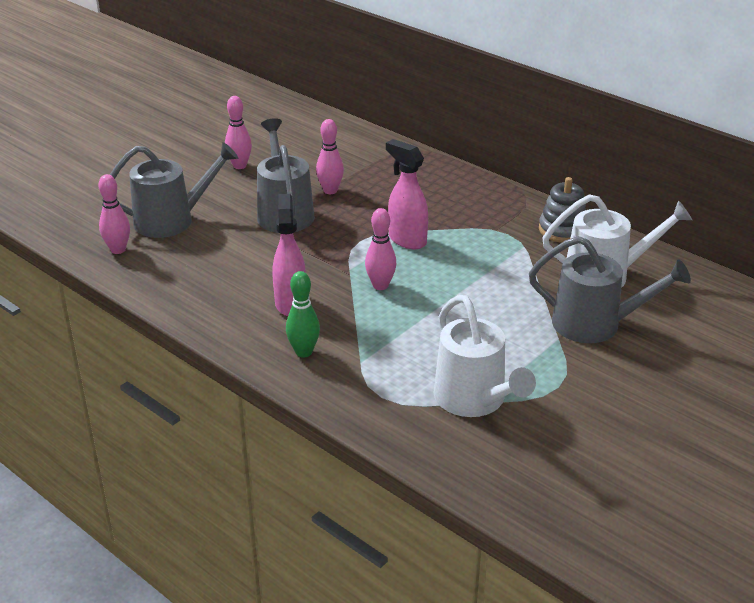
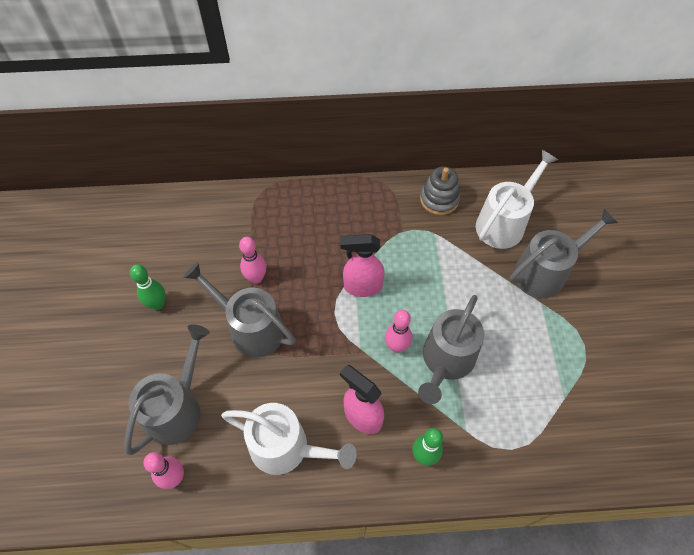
camera: 45 degrees left, 25 degrees up
pink bowling pin [225,96,252,169] -> green bowling pin [130,264,166,310]
white watering can [433,295,536,417] -> white watering can moved to [221,403,357,475]
none -> grey watering can [418,295,484,404]

